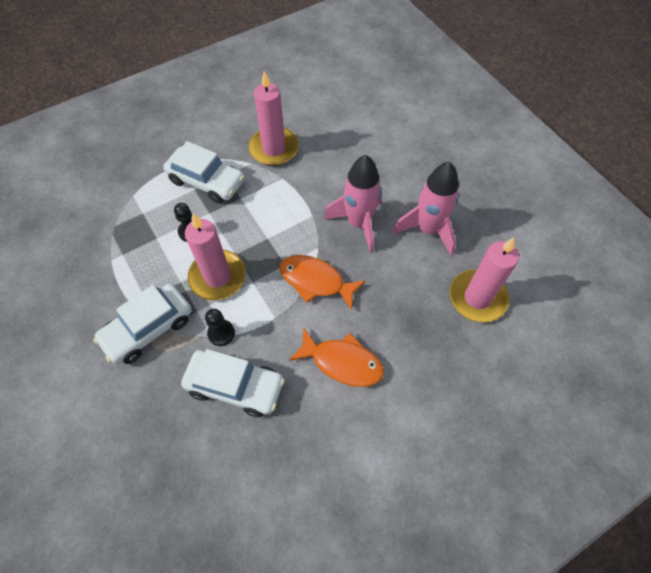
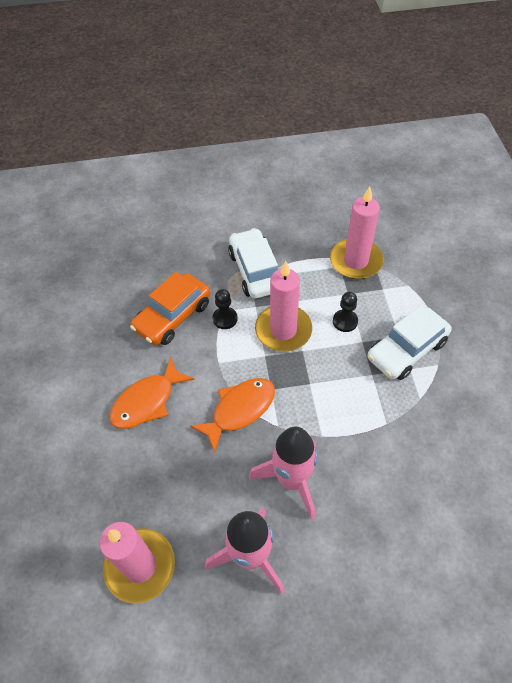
camera: 115 degrees right, 5 degrees down
white car [181,349,285,417] -> orange car [130,272,211,345]
pink candle [248,71,299,166] -> pink candle moved to [330,186,384,279]

